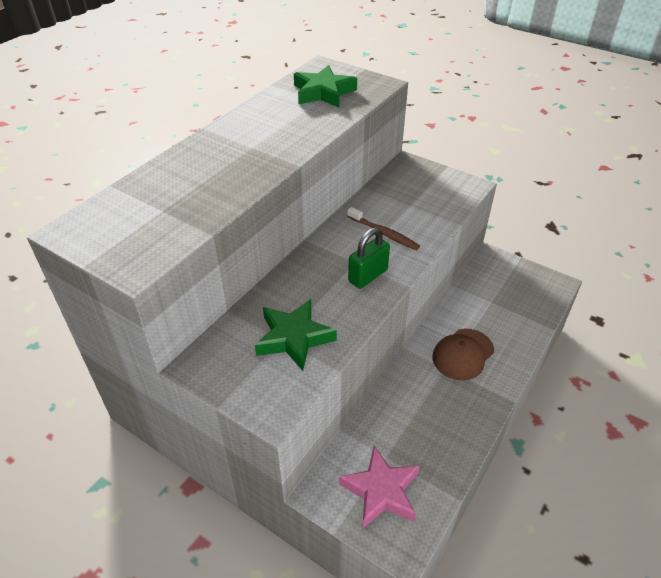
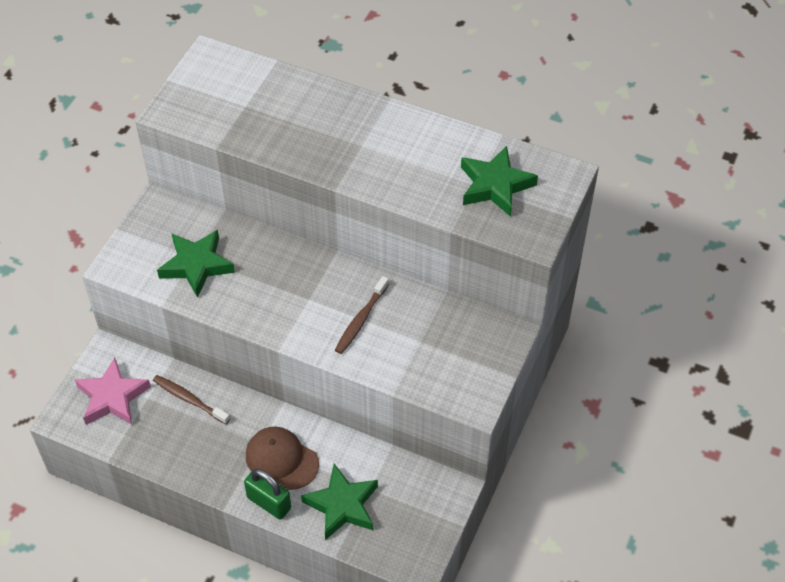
camera: 80 degrees right, 10 degrees up
green padlock [348,228,390,289] -> green padlock moved to [244,469,291,520]
none -> brown toothbrush [153,375,230,424]
none -> green star [301,464,378,540]

